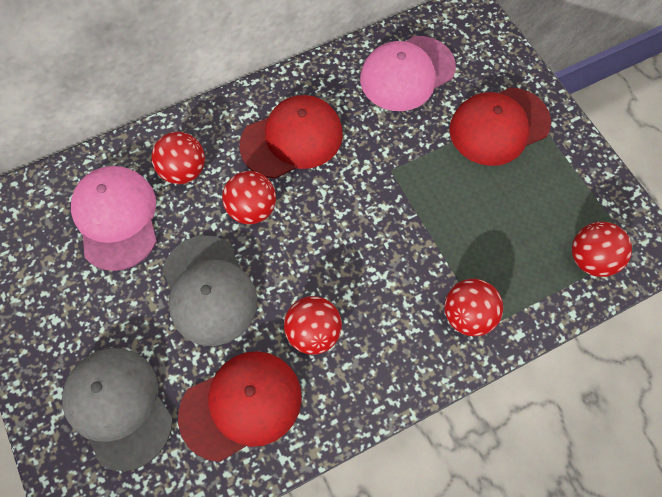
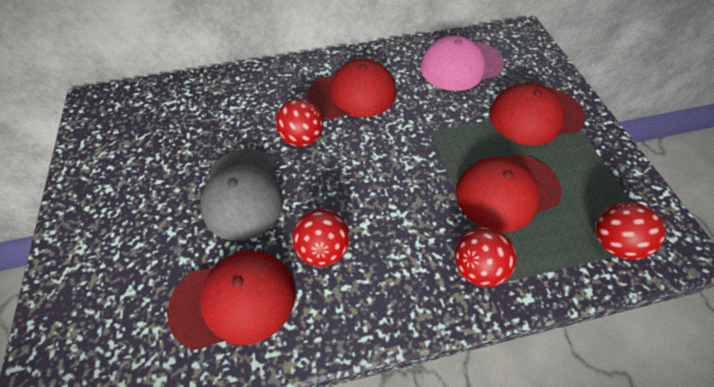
camera: 15 degrees right, 10 degrees down
grey cap [62,348,173,471] -> none
pink cap [71,166,157,271] -> none
red ball [152,132,205,184] -> none
none -> red cap [456,154,561,232]

